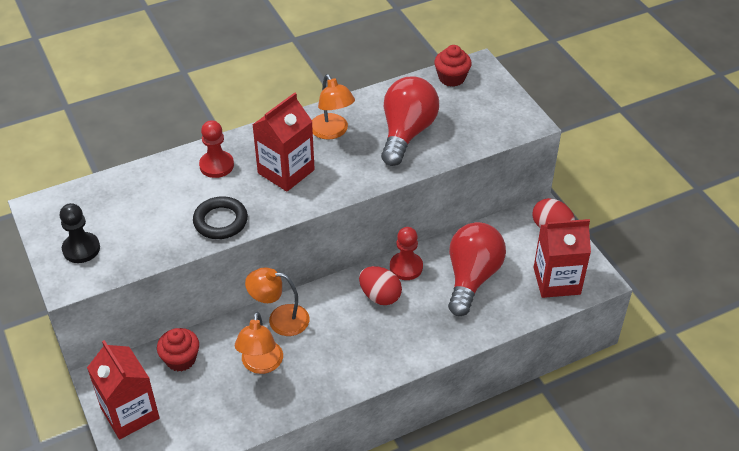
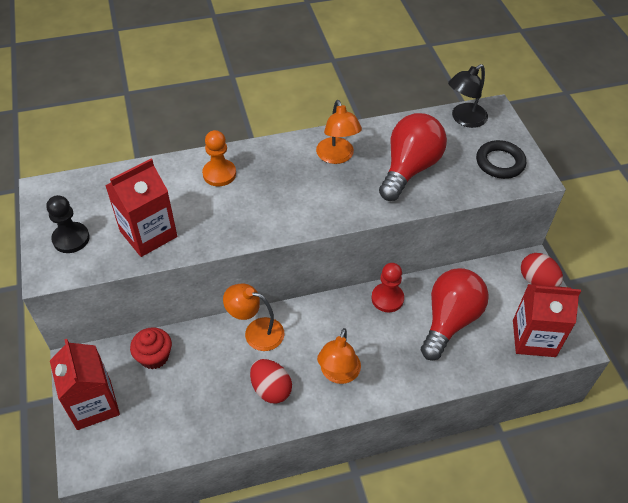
camera: 10 degrees right, 5 degrees up
black ring [193,196,248,239] -> black ring moved to [476,140,526,179]
red pawn [199,120,234,178] -> orange pawn [202,130,236,186]
orange lamp [235,312,283,374] -> orange lamp moved to [317,328,361,384]
red carton [252,93,315,191] -> red carton moved to [105,159,177,257]
red egg [359,266,402,305] -> red egg moved to [250,359,292,403]
red cupcake [434,45,472,87] -> black lamp [448,64,488,128]

